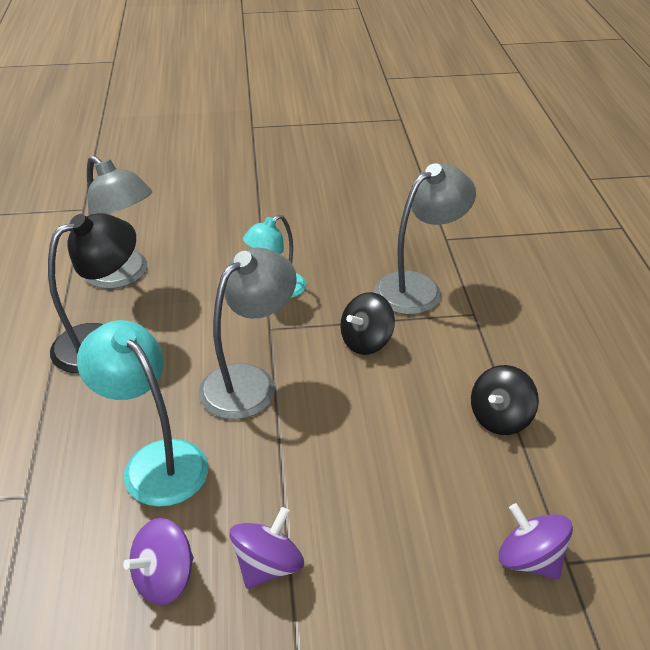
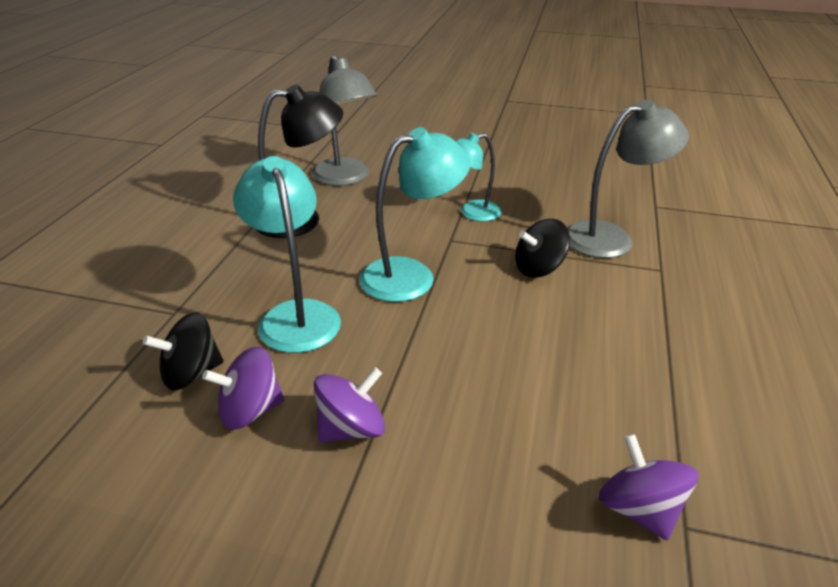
camera: 20 degrees right, 5 degrees down
grey lamp [199,248,297,420] -> turquoise lamp [359,127,471,302]
black spinning top [471,365,539,435] -> black spinning top moved to [143,313,224,391]

